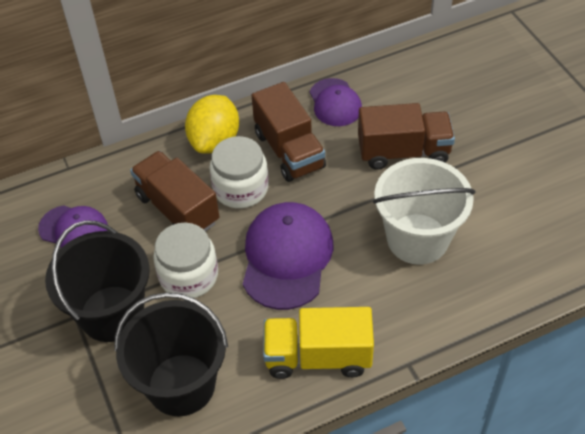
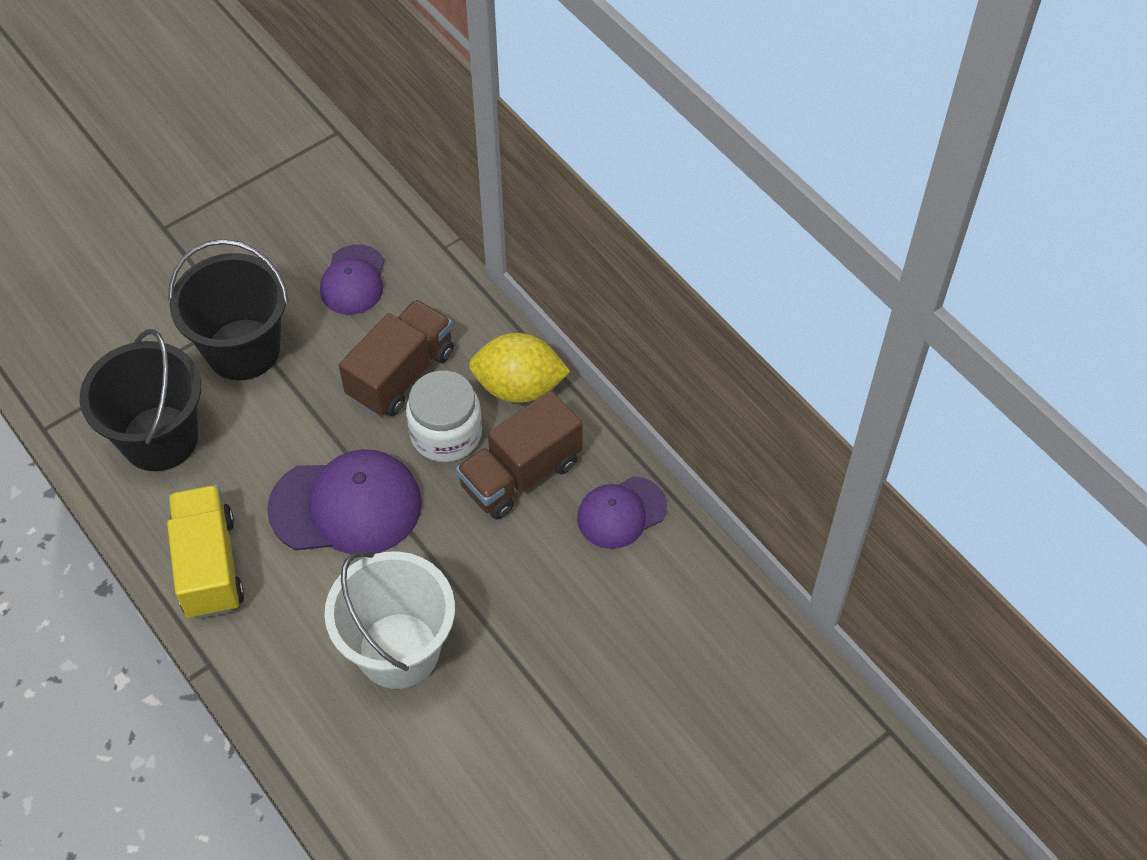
camera: 75 degrees right, 5 degrees up
white jar [153,223,218,298] -> none
brown truck [358,103,455,170] -> none

